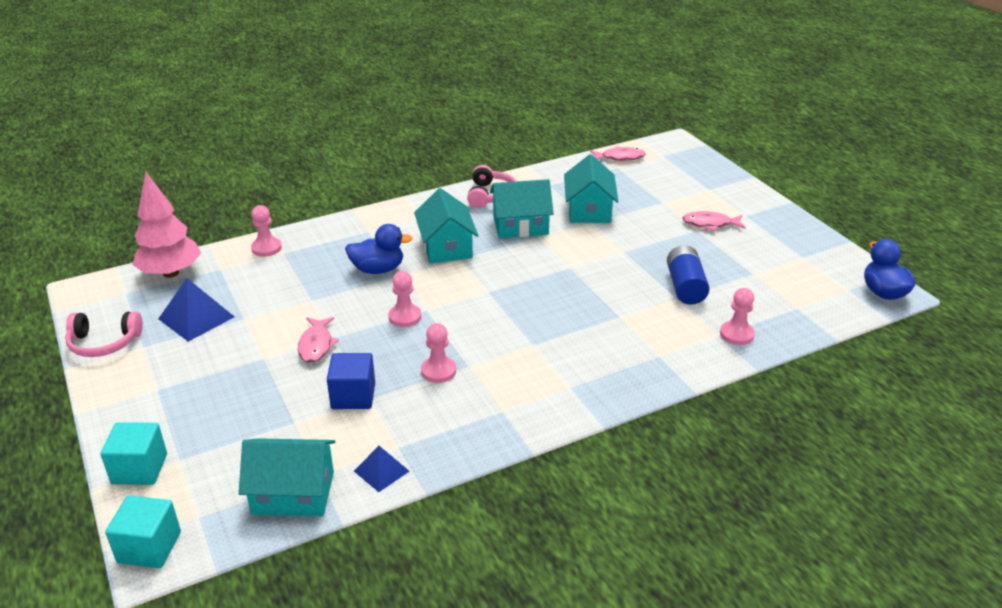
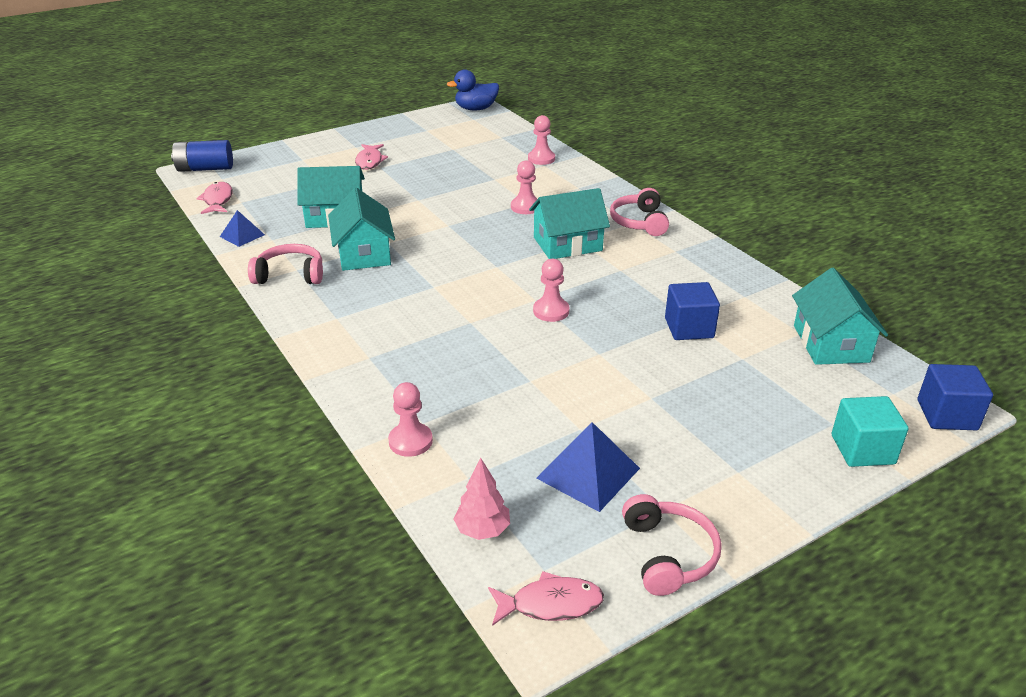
camera: 95 degrees left, 0 degrees up
turquoise cube [105,495,181,568] -> blue cube [918,364,993,430]
pink tree [132,172,201,278] -> pink tree [454,458,510,540], size x0.54
pink fish [298,317,339,363] -> pink fish moved to [488,571,604,626]
blue duck [345,224,413,274] -> none
blue pyramid [354,446,409,492] -> blue pyramid moved to [220,210,265,247]
turquoise house [414,188,478,263] -> turquoise house moved to [529,188,610,259]
pink pawn [421,323,456,383] -> pink pawn moved to [511,160,537,214]
blue battery [667,245,709,304] -> blue battery moved to [171,140,233,172]
none -> pink headphones [610,188,669,236]

